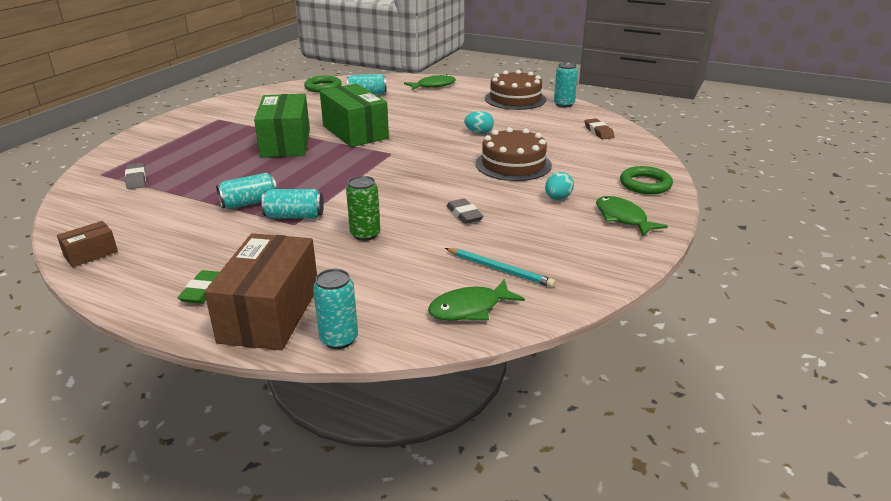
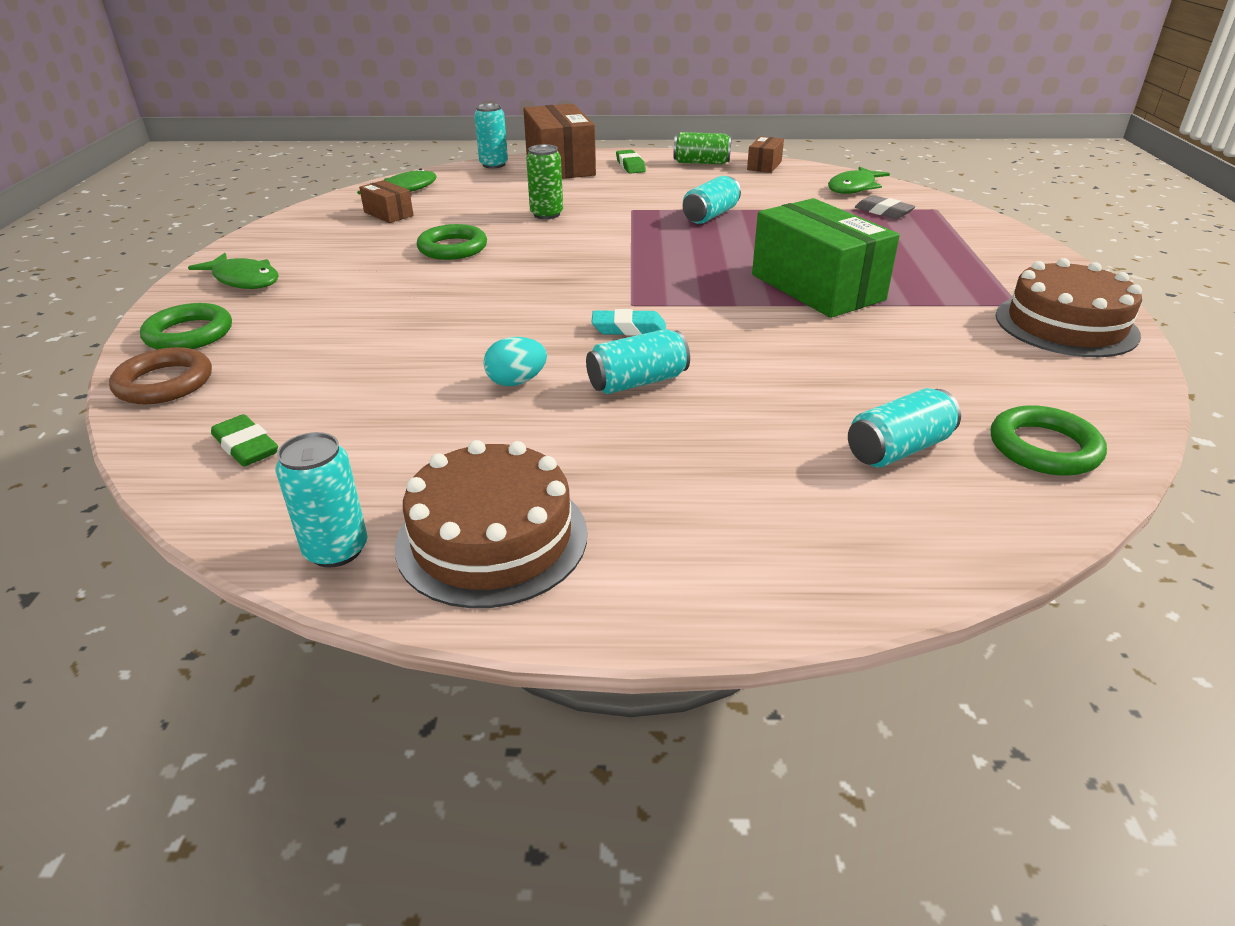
camera: 155 degrees right, 5 degrees up
turquoise can [261,189,324,218] -> turquoise can moved to [586,329,690,394]
green box [320,84,389,147] -> none
green fish [404,74,456,90] -> green fish moved to [828,167,890,194]
turquoise pencil [445,248,555,288] -> brown box [359,180,414,223]
grey eraser [447,198,483,224] -> green ring [417,224,487,260]
brown cake [476,127,552,181] -> brown cake moved to [995,258,1142,357]
turquoise egg [545,172,574,200] -> none
brown eraser [584,118,614,139] -> green eraser [211,414,278,467]
none -> brown ring [109,347,212,404]
none -> turquoise eraser [592,309,666,335]
none -> green can [674,132,732,165]

